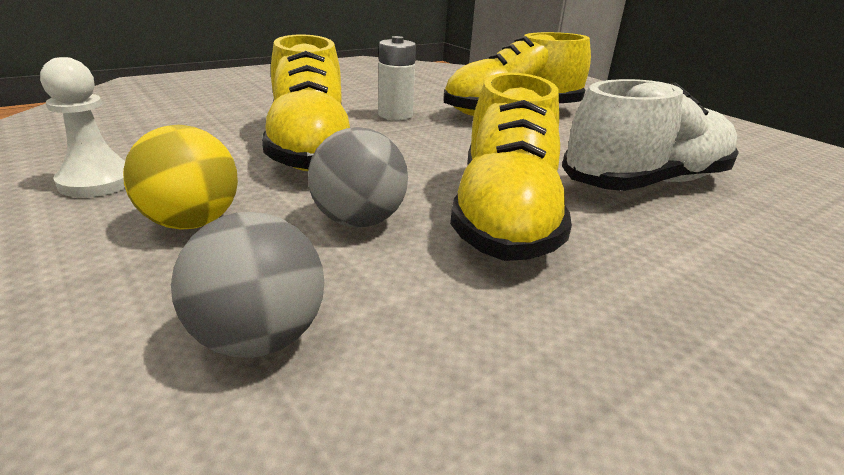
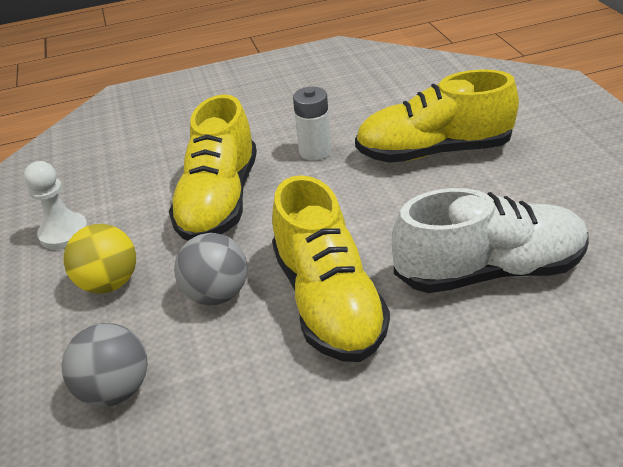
camera: 25 degrees right, 10 degrees up
yellow shoe [450,73,572,261] -> yellow shoe turned 45 degrees counterclockwise [272,175,390,362]

